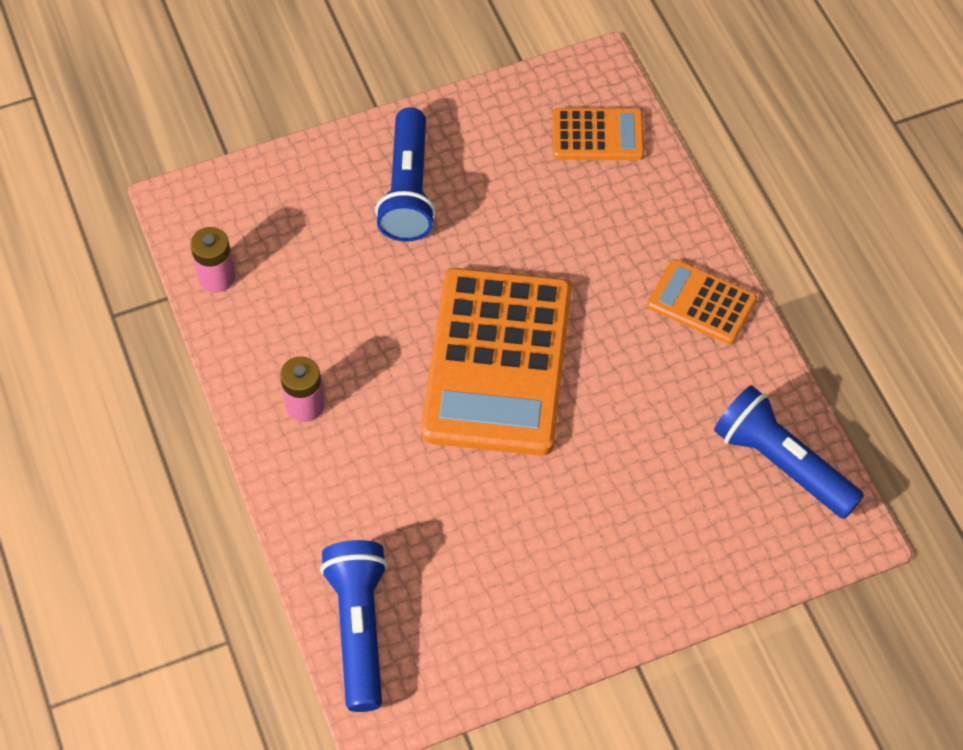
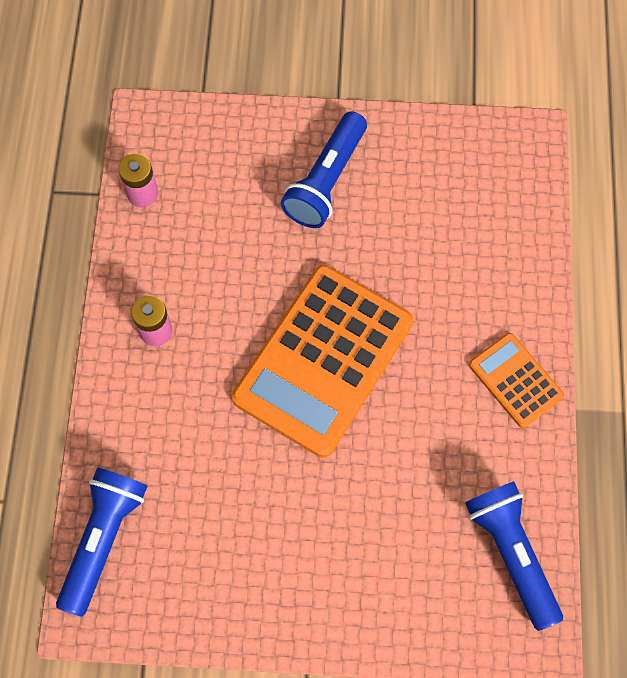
camera: 25 degrees right, 10 degrees up
orange calculator [553,108,644,160] -> none

